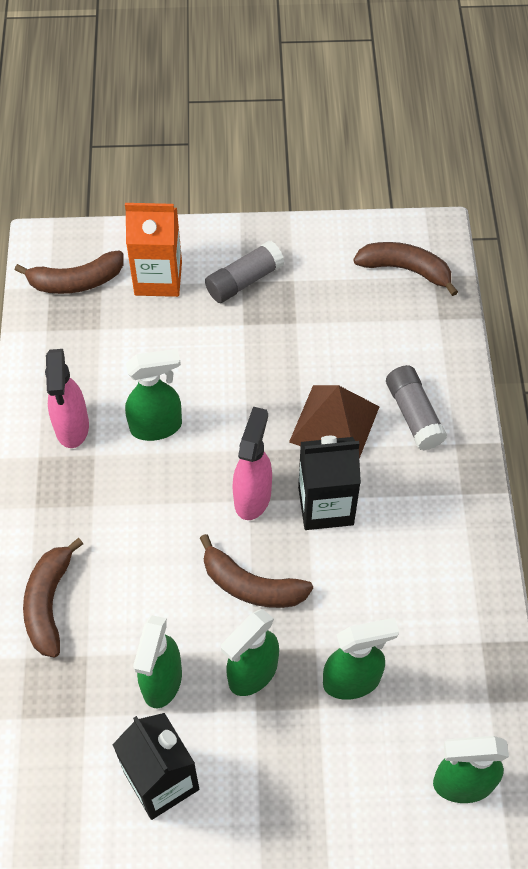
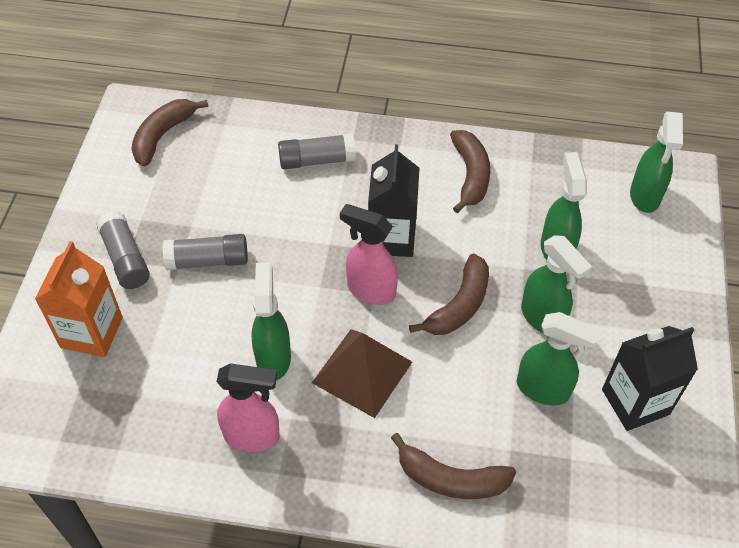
camera: 80 degrees left, 5 degrees down
brown banana [15,251,124,294] -> brown banana moved to [450,130,490,213]
brown pyramid [289,385,379,459] -> brown pyramid moved to [312,329,412,418]
none -> grey glue stick [163,234,248,270]

